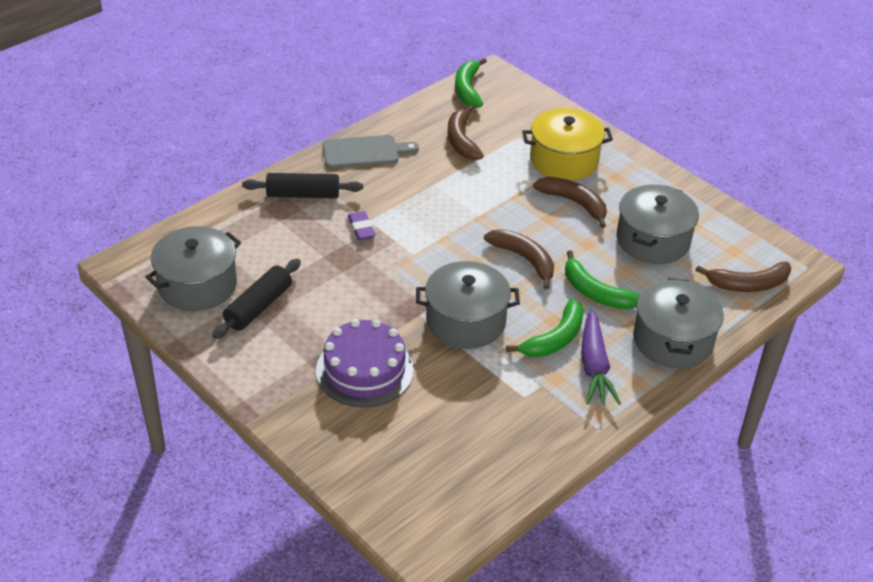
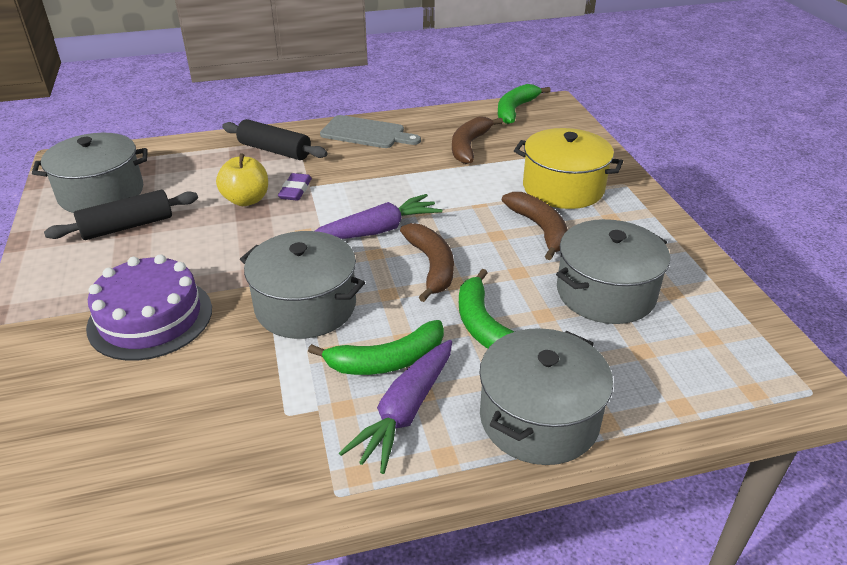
camera: 30 degrees right, 5 degrees down
brown banana [696,262,791,292] -> none
none -> yellow apple [216,153,268,206]
none -> purple carrot [315,194,442,239]

